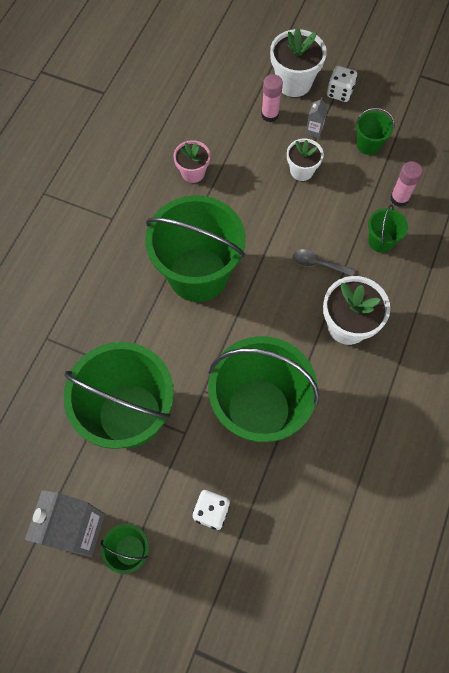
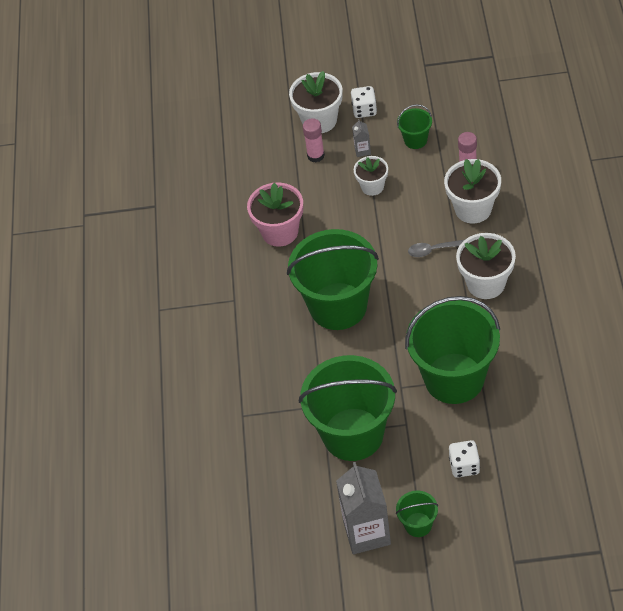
camera: 20 degrees left, 15 degrees down
pink flower pot [173,140,210,183] -> pink flower pot [247,182,303,247], size x1.59
green bucket [368,205,408,253] -> white flower pot [444,159,501,223]

